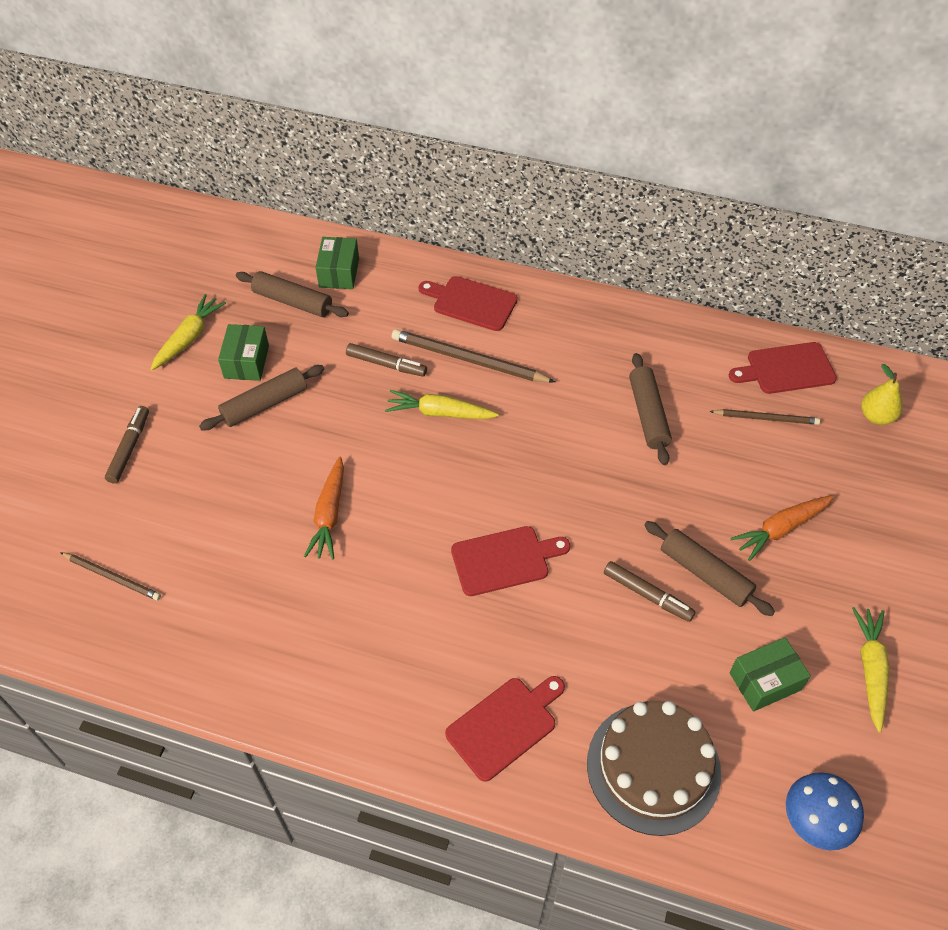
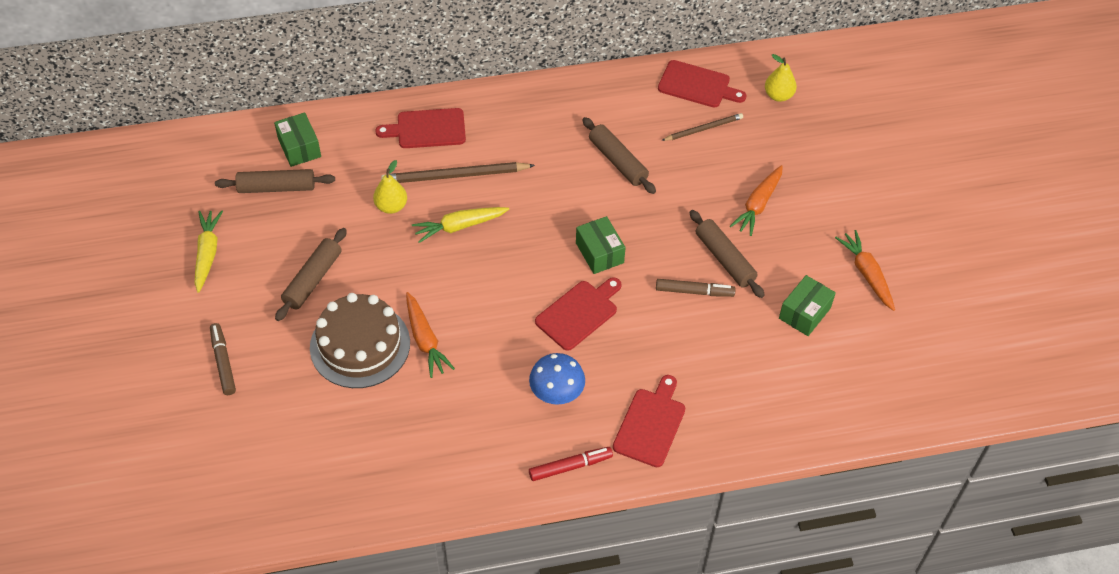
camera: 30 degrees left, 0 degrees up
brown pencil [60,552,161,601] -> none
green box [218,324,269,381] -> green box moved to [576,216,626,274]
brown marker [346,343,427,377] -> yellow pear [373,160,407,214]
brown cake [587,701,721,836] -> brown cake moved to [310,293,410,388]
brown rolling pin [644,521,775,616] -> brown rolling pin turned 45 degrees clockwise [689,210,765,298]
red cutting board [729,342,837,394] -> red cutting board turned 120 degrees counterclockwise [658,60,747,108]
blue mushroom [786,772,864,850] -> blue mushroom moved to [529,353,585,405]
yellow carrot [852,607,889,732] -> orange carrot [835,230,895,311]
none -> red marker [529,447,613,481]

